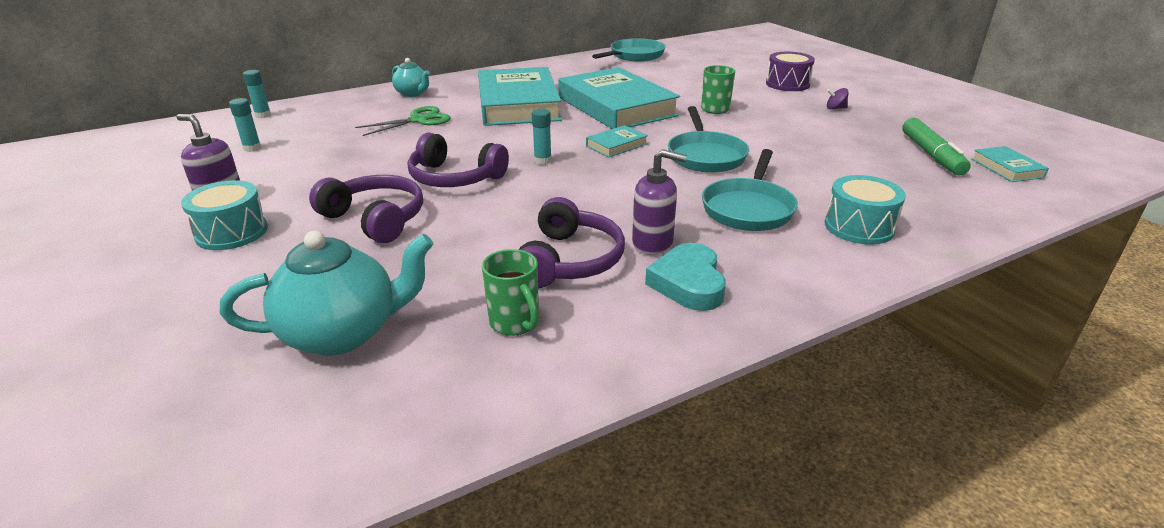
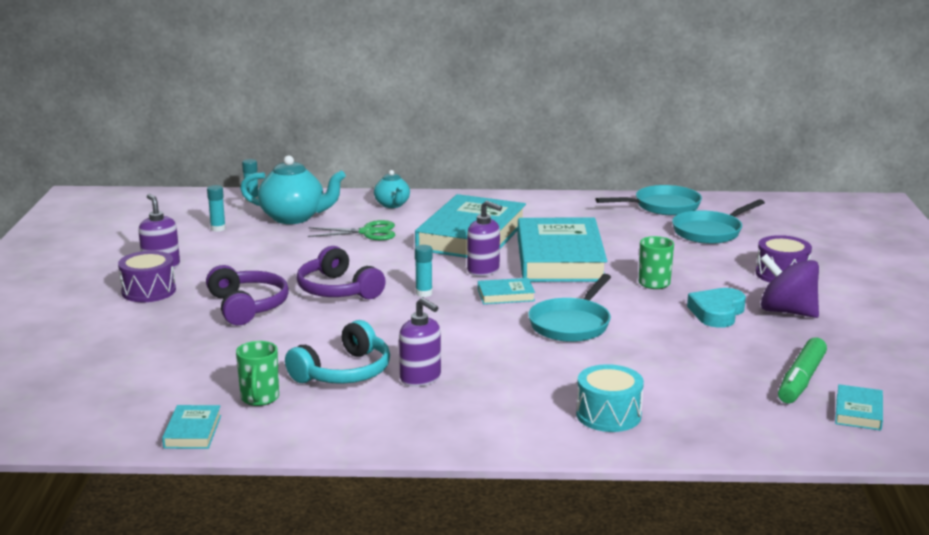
camera: 30 degrees right, 10 degrees down
turquoise drum [181,180,268,250] -> purple drum [118,251,176,302]
turquoise teapot [220,231,434,355] -> turquoise teapot moved to [240,155,346,224]
purple headphones [519,197,625,288] -> turquoise headphones [285,320,390,384]
turquoise heart [645,243,726,311] -> turquoise heart moved to [687,288,746,328]
turquoise pan [702,149,798,231] -> turquoise pan moved to [672,199,765,244]
purple spinning top [827,88,848,109] -> purple spinning top [760,254,819,318], size x2.40
none -> turquoise book [162,405,221,449]
none -> purple soap dispenser [467,200,502,276]

